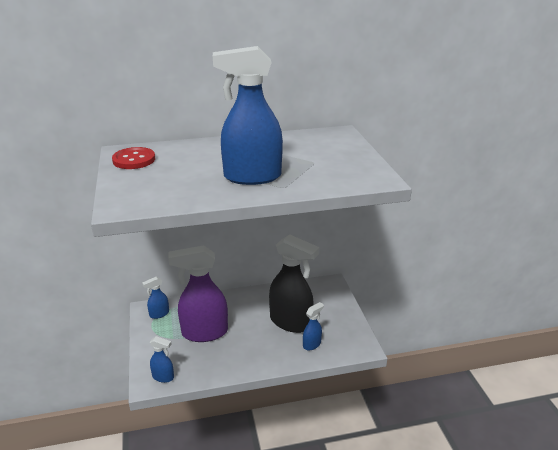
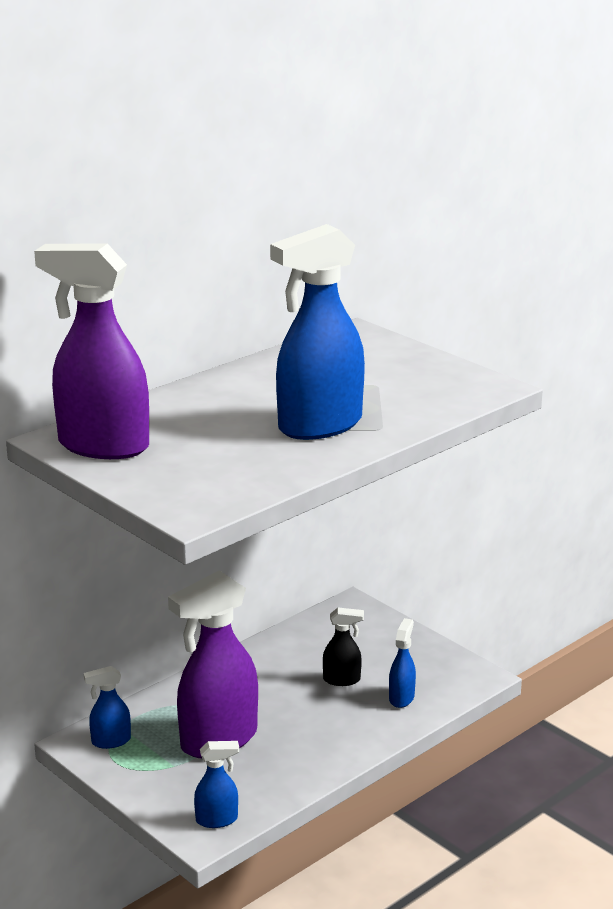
camera: 30 degrees left, 5 degrees down
red button [112,147,155,169] -> purple spray bottle [34,243,149,459]
blue spray bottle [142,277,169,319] -> blue spray bottle turned 45 degrees clockwise [84,666,131,749]
black spray bottle [269,234,320,333] -> black spray bottle [323,608,364,686], size x0.46

